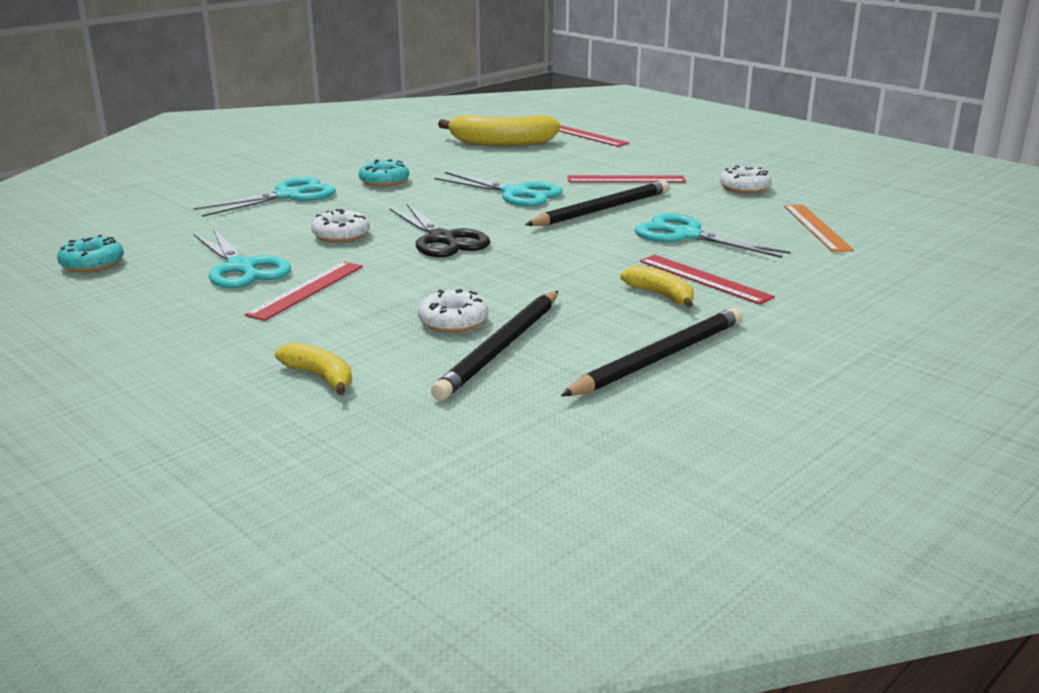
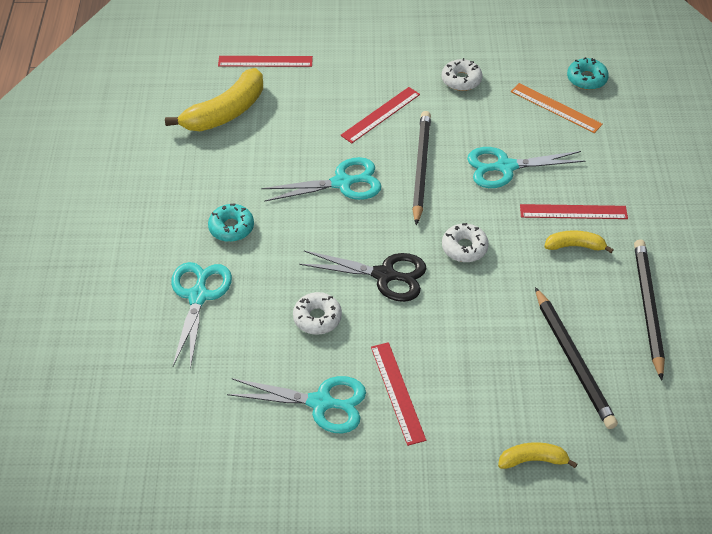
camera: 45 degrees left, 25 degrees up
turquoise donut [57,235,124,272] -> turquoise donut moved to [567,57,609,90]
white donut [418,289,488,333] -> white donut moved to [442,223,489,262]

